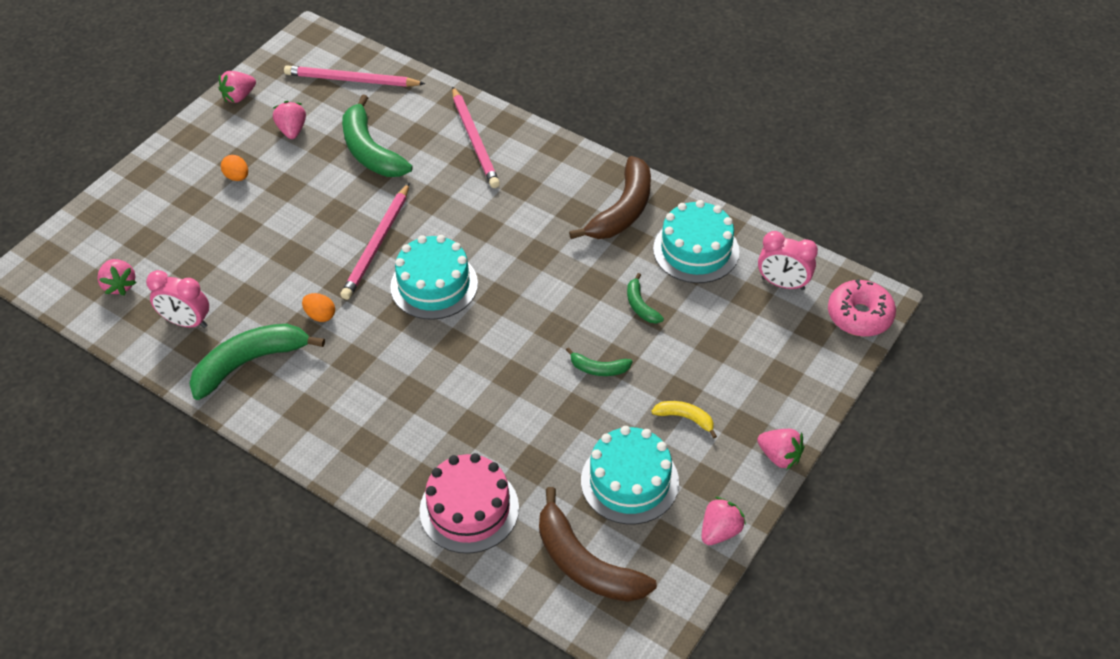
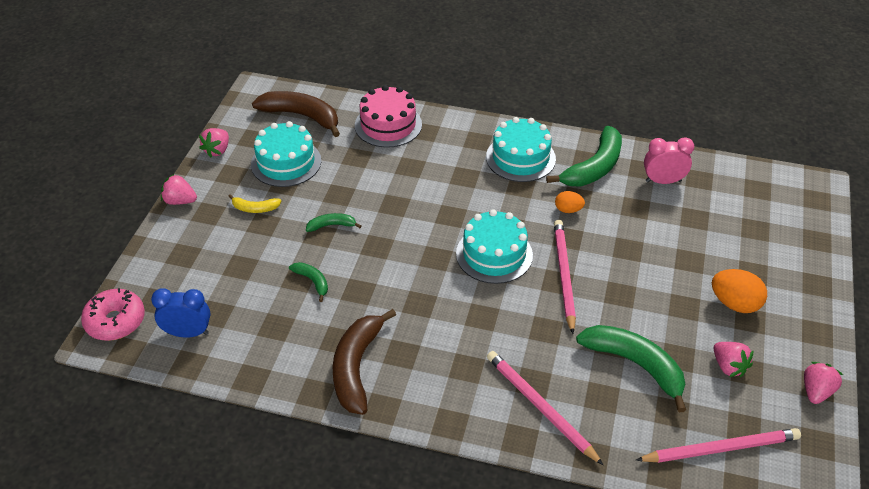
camera: 160 degrees right, 5 degrees down
pink strawberry [97,259,137,296] -> none
orange egg [221,155,248,181] -> orange egg [712,269,767,313], size x1.70
turquoise cake [653,200,739,283] -> turquoise cake moved to [486,117,556,182]
pink clock [758,231,818,290] -> blue clock [151,288,211,338]

